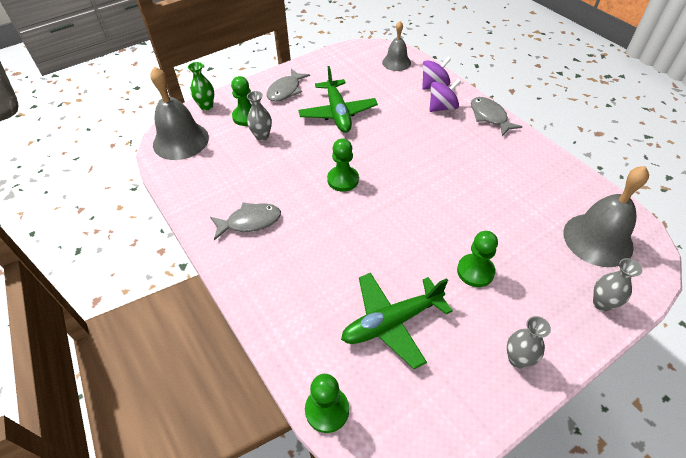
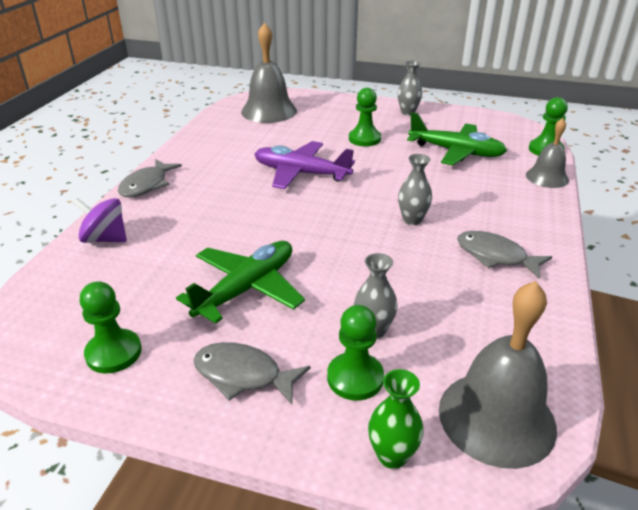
camera: 130 degrees left, 15 degrees down
grey fish [267,69,310,102] -> grey fish turned 150 degrees counterclockwise [193,342,310,405]
green pawn [327,138,359,192] -> green pawn moved to [80,281,142,373]
grey bell [382,21,411,71] -> grey bell moved to [526,118,569,188]
purple spinning top [429,79,461,112] -> none
grey vase [593,258,642,311] -> grey vase moved to [398,154,432,225]
none -> purple plane [255,141,355,189]

